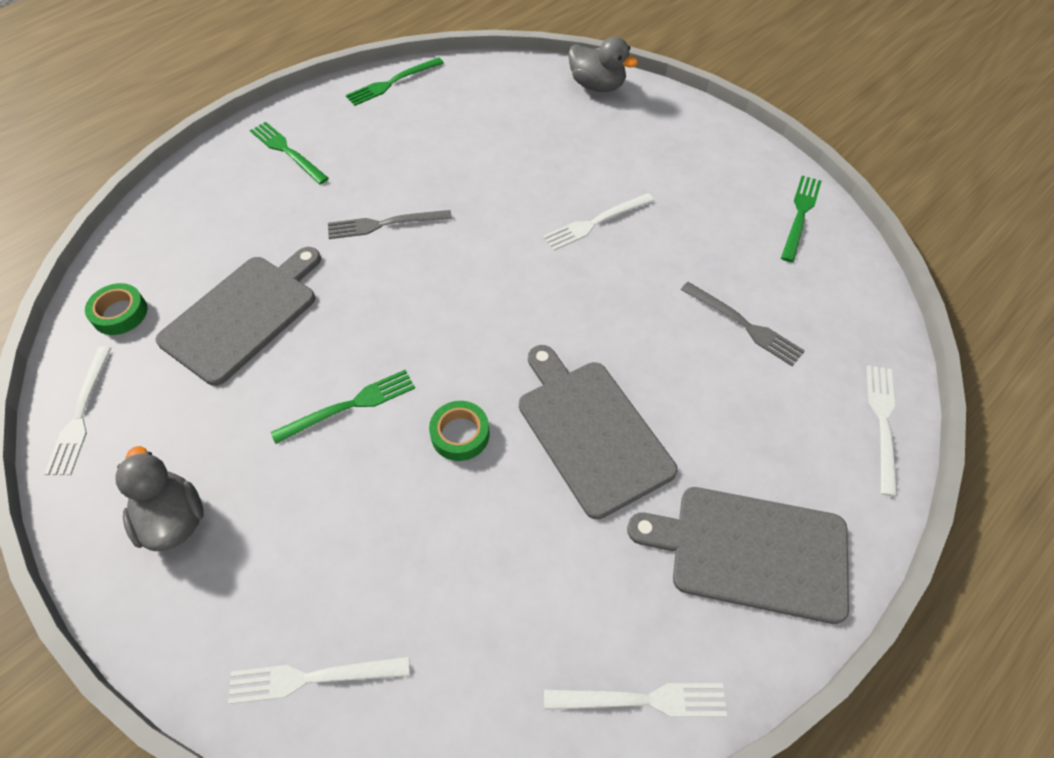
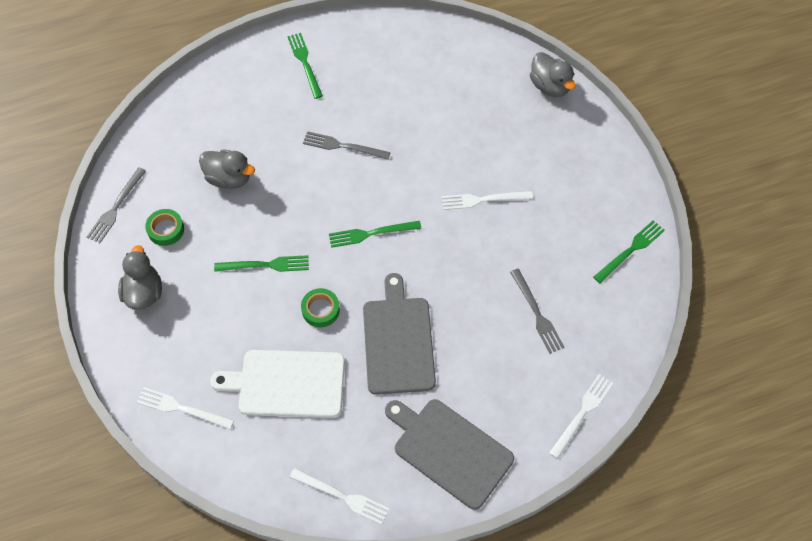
camera: 25 degrees right, 5 degrees up
white fork [44,346,111,475] -> grey fork [87,167,146,243]
green tape [85,283,147,335] -> green tape moved to [145,209,184,246]
grey cutting board [155,247,321,386] -> grey duck [199,149,255,189]
green fork [346,57,444,106] -> green fork moved to [329,221,421,248]
none -> white cutting board [210,350,345,418]

